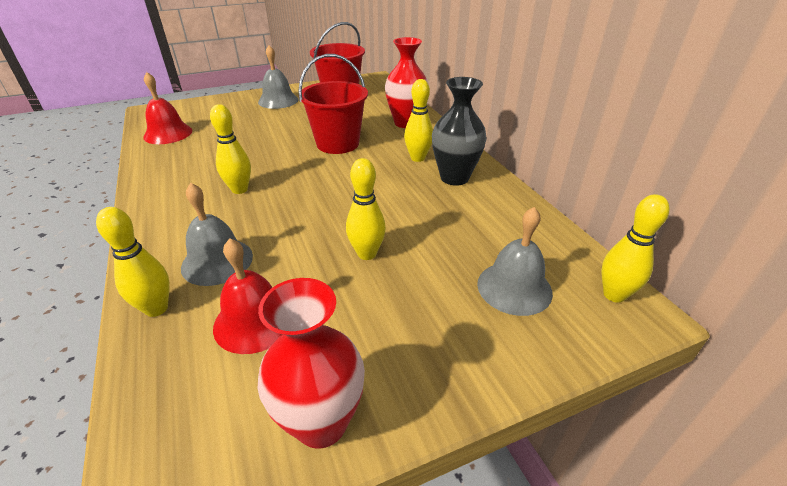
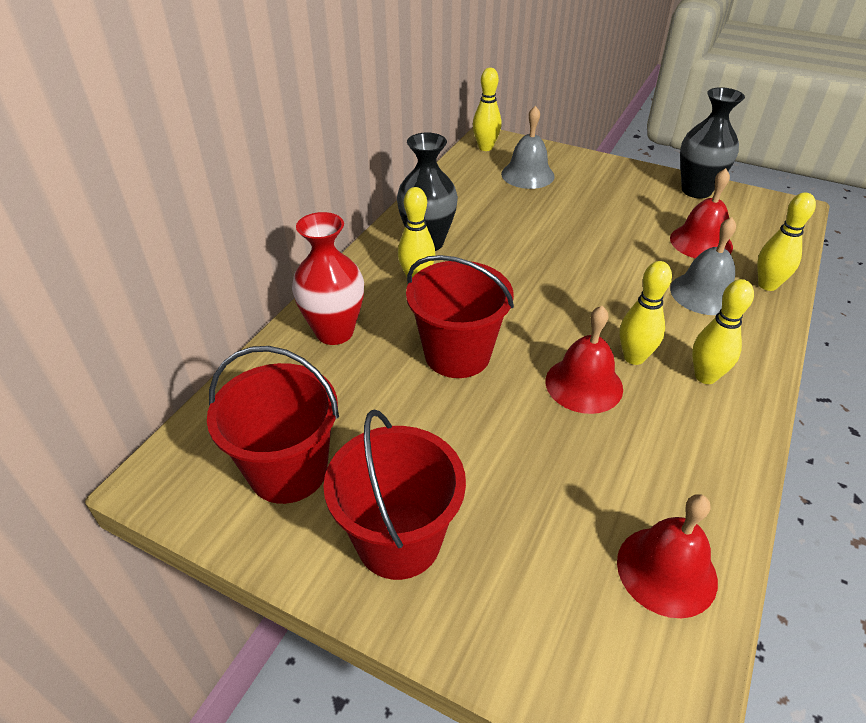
camera: 130 degrees left, 5 degrees up
grey bell [258,45,298,109] -> red bucket [323,410,466,580]
red vase [258,278,365,449] -> black vase [680,87,745,199]
yellow bowling pin [346,158,386,260] -> yellow bowling pin moved to [692,279,754,384]
none -> red bell [545,306,623,414]

